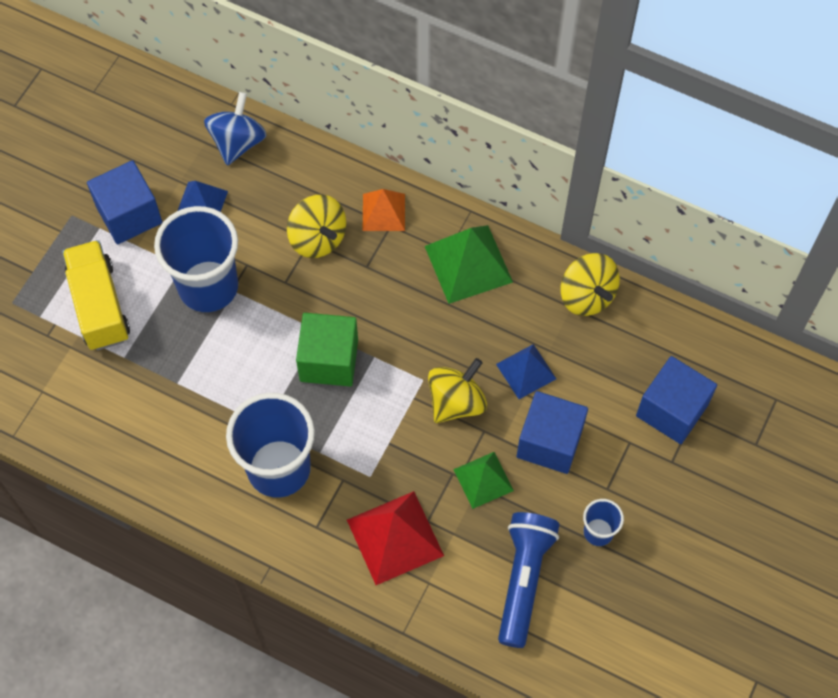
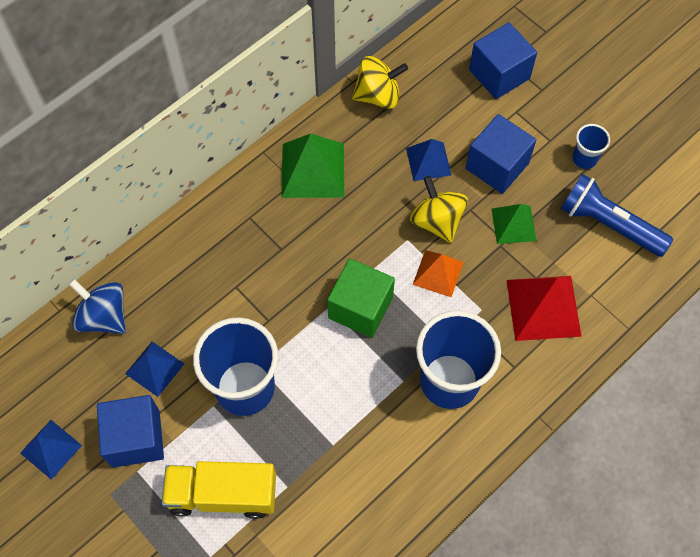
camera: 70 degrees left, 0 degrees up
yellow spinning top [287,195,346,258] -> none
orange pyramid [363,189,405,231] -> orange pyramid moved to [413,250,464,297]
none -> blue pyramid [20,420,82,480]

